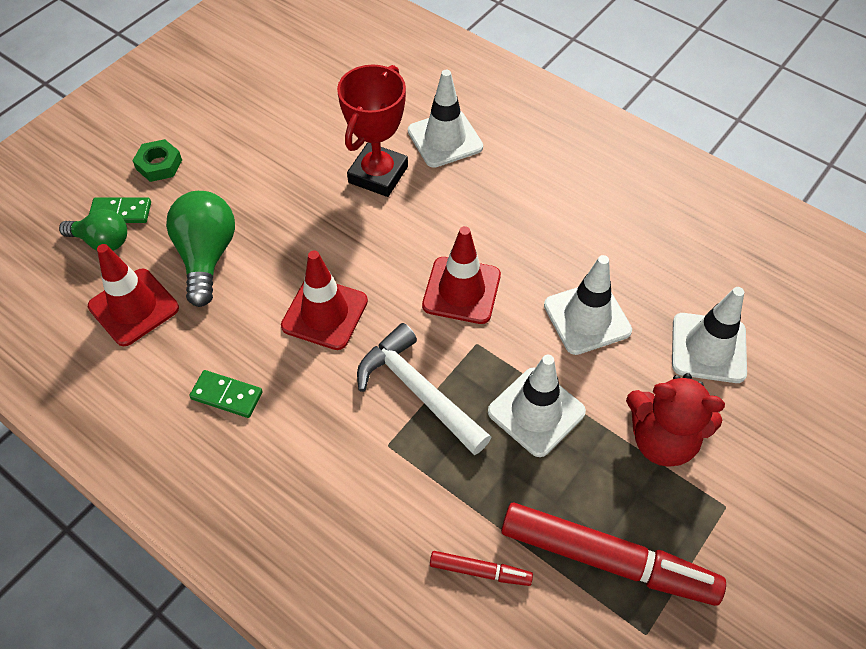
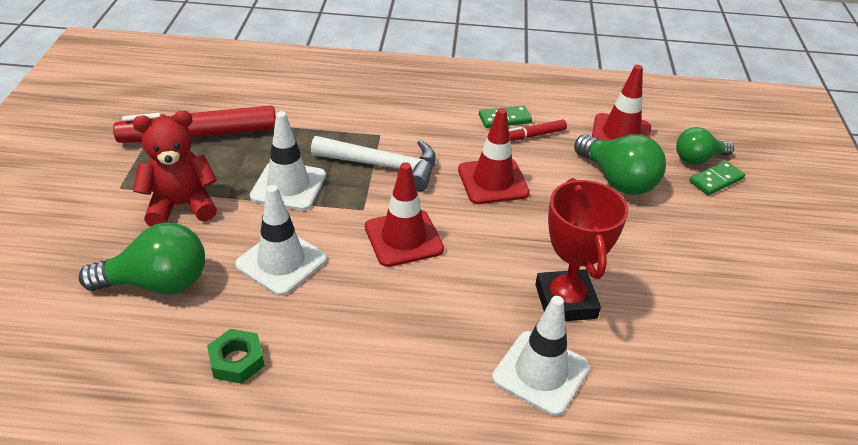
camera: 145 degrees right, 15 degrees down
green nut [132,139,182,182] -> green nut moved to [207,329,265,384]
red marker [430,551,533,586] -> red marker moved to [509,120,567,141]
white traffic cone [672,287,747,383] -> green light bulb [79,223,205,294]

